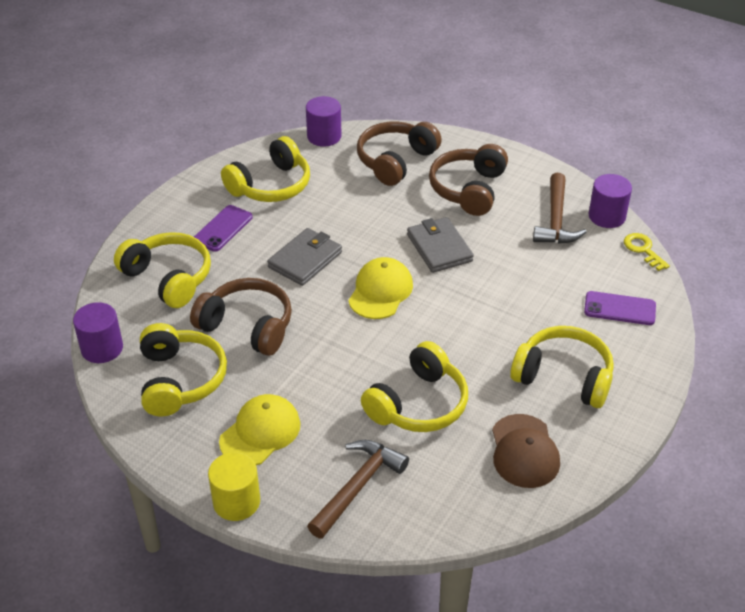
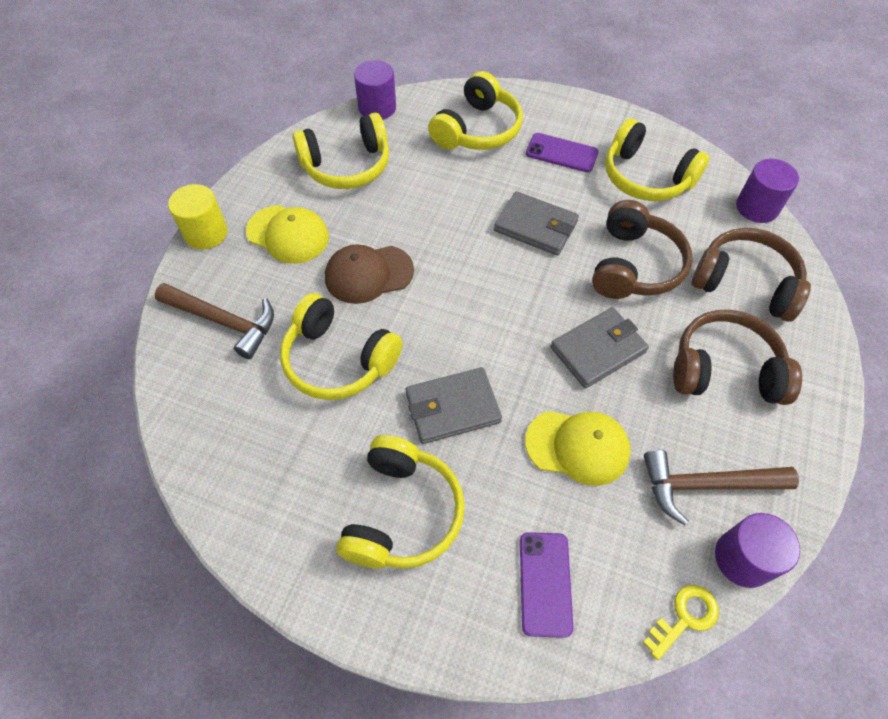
camera: 80 degrees right, 15 degrees up
brown headphones [190,278,292,356] -> brown headphones moved to [592,200,692,299]
yellow cap [348,257,413,319] -> yellow cap moved to [525,411,631,486]
brown cap [492,414,560,488] -> brown cap moved to [325,244,414,304]
none -> grey wallet [406,367,502,444]

